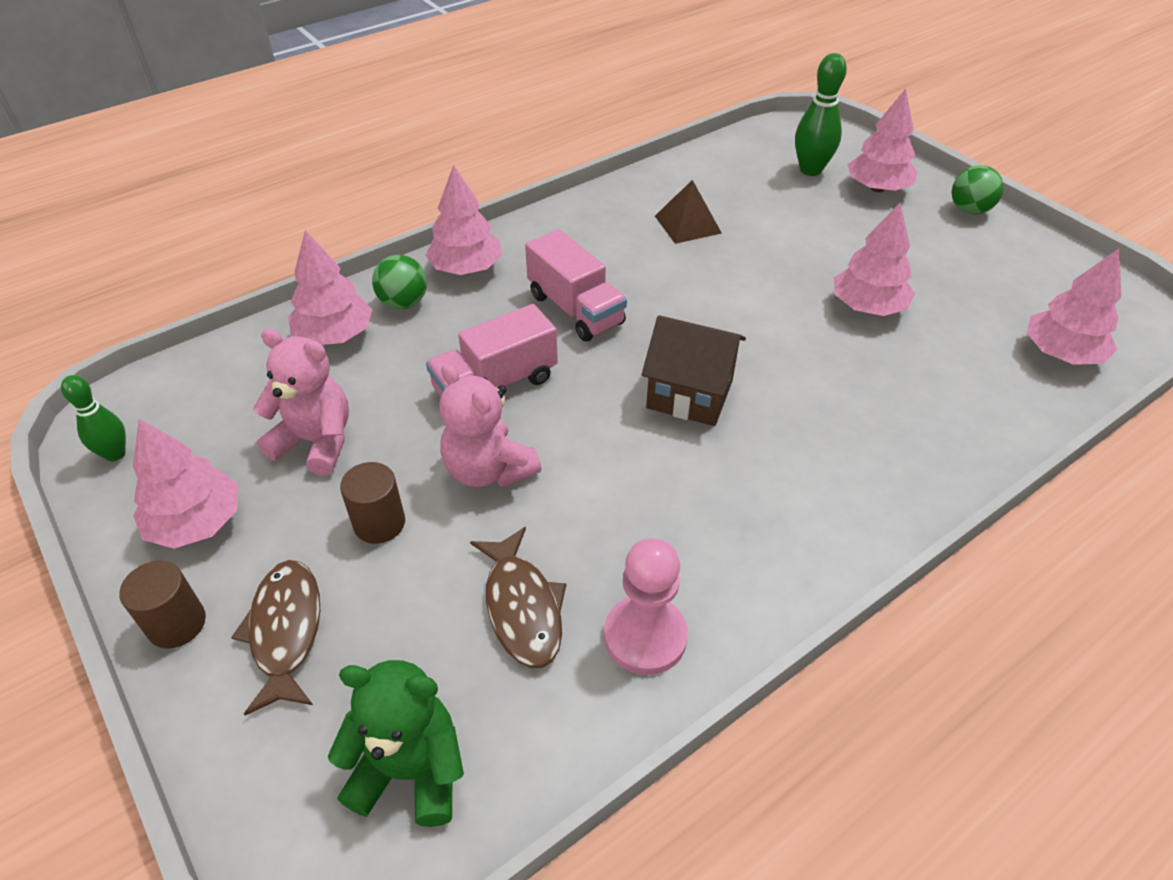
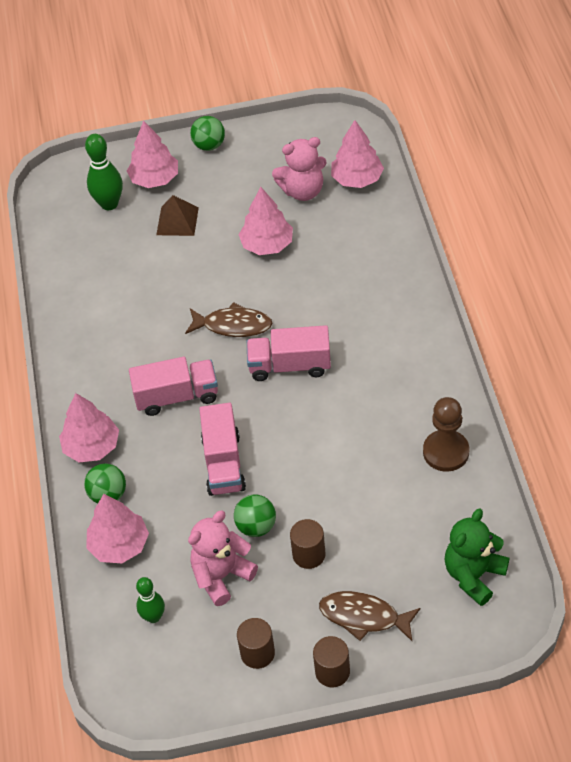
camera: 60 degrees left, 5 degrees up
green bowling pin [61,375,126,461] -> green bowling pin moved to [136,577,165,623]
pink tree [133,419,238,549] -> brown cylinder [237,618,275,669]
pink teddy bear [439,364,542,487] -> pink teddy bear moved to [272,137,327,201]
brown fish [470,527,566,668] -> brown fish moved to [185,302,273,337]
pink pawn [604,538,688,675] -> brown pawn [423,397,469,472]
brown house [642,315,746,426] -> pink truck [247,325,331,381]
brown pyramid [655,180,722,244] -> brown pyramid moved to [156,195,199,236]
none -> green ball [234,494,276,537]

